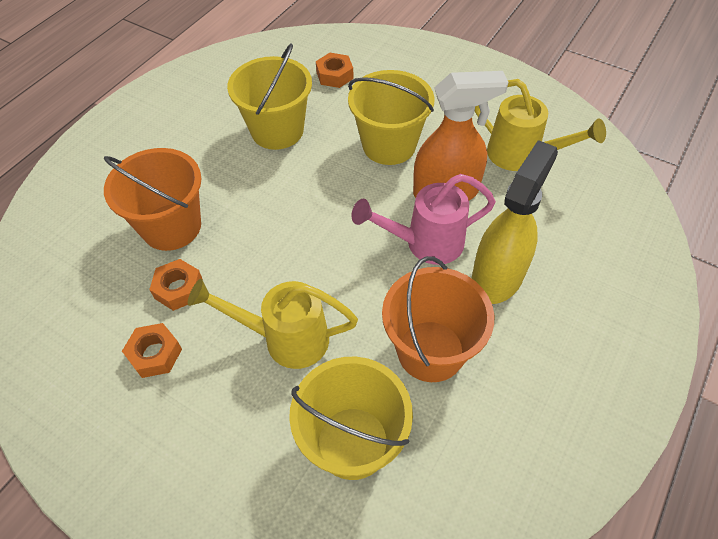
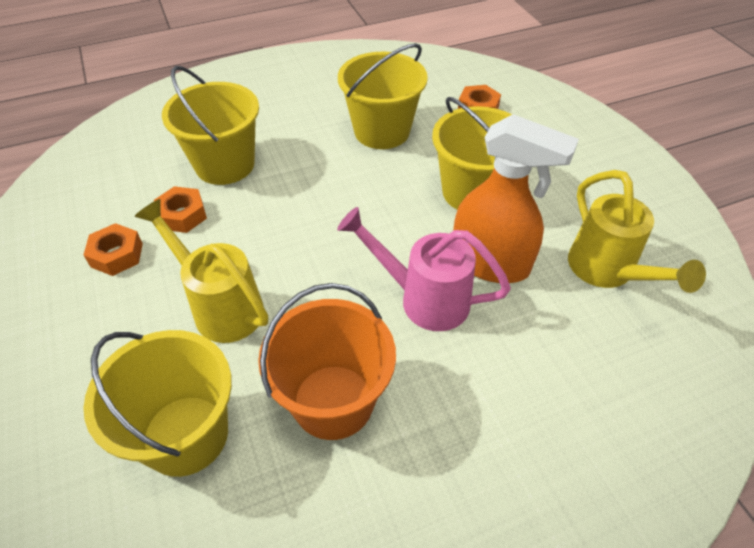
camera: 35 degrees right, 5 degrees down
orange bucket [104,148,201,251] -> yellow bucket [162,66,259,185]
yellow spray bottle [472,140,558,304] -> none

